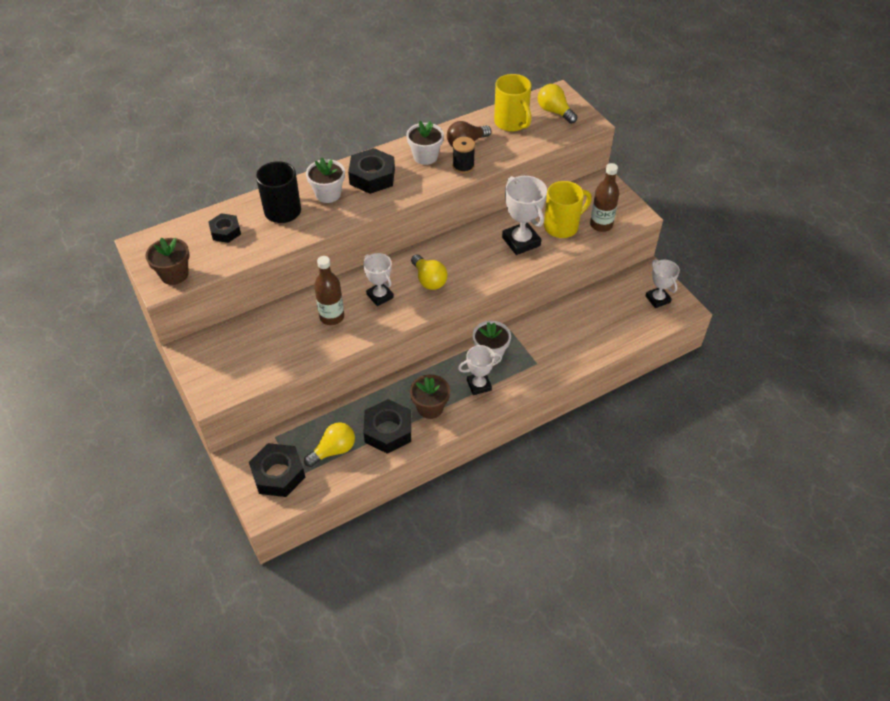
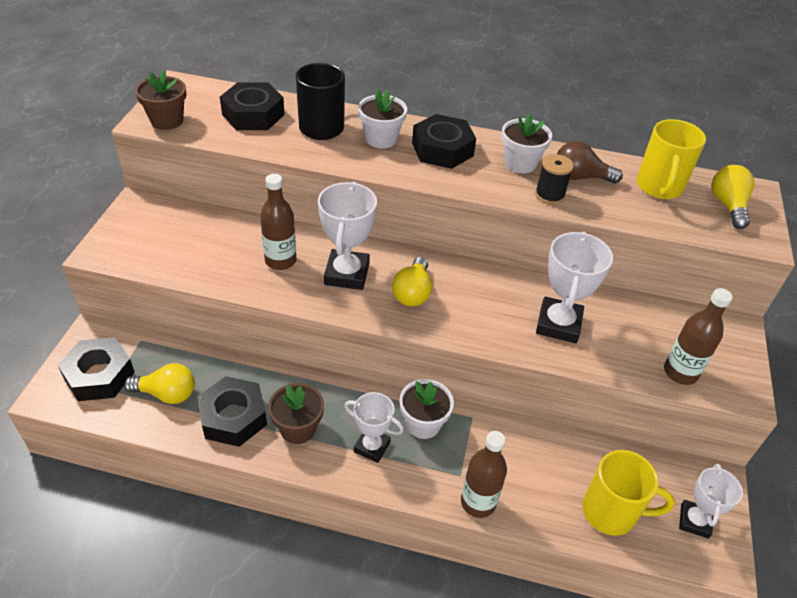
camera: 40 degrees right, 5 degrees down
black nut [209,213,241,243] -> black nut [220,82,285,130], size x1.62
white trophy [363,253,394,306] -> white trophy [318,182,377,290], size x1.52
yellow mug [544,181,592,238] -> yellow mug moved to [582,450,675,536]
none -> brown bottle [461,431,507,518]

